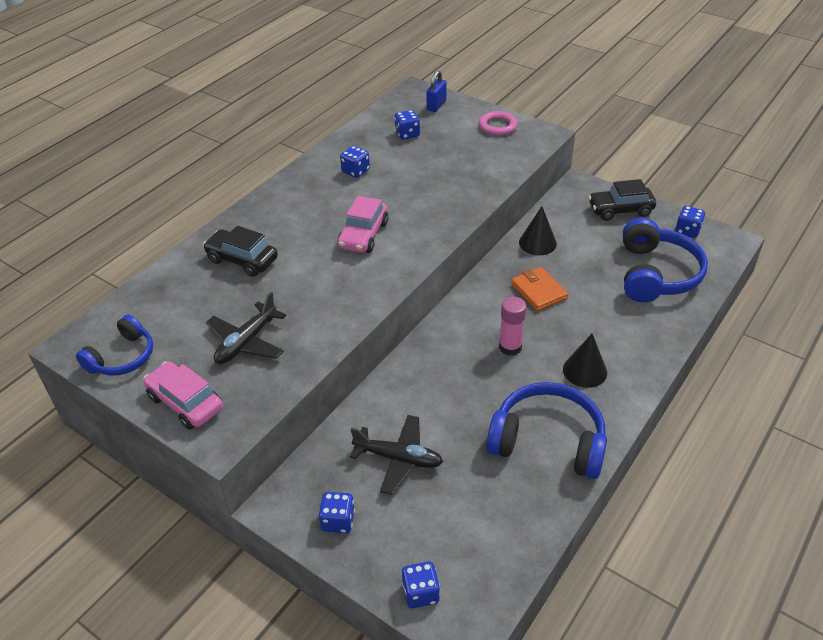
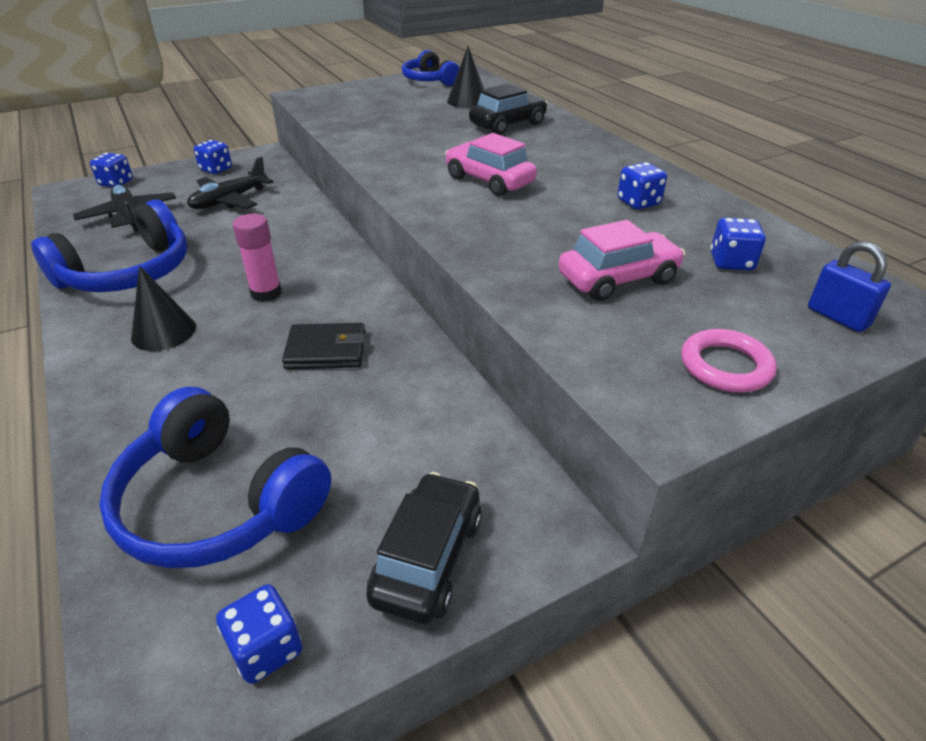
camera: 115 degrees right, 5 degrees down
pink car [143,361,223,430] -> pink car moved to [558,220,685,301]
black plane [206,292,286,364] -> black plane moved to [73,185,176,232]
orange wallet [511,267,568,311] -> black wallet [282,323,365,369]
black cone [519,206,557,255] -> black cone moved to [447,46,484,108]

